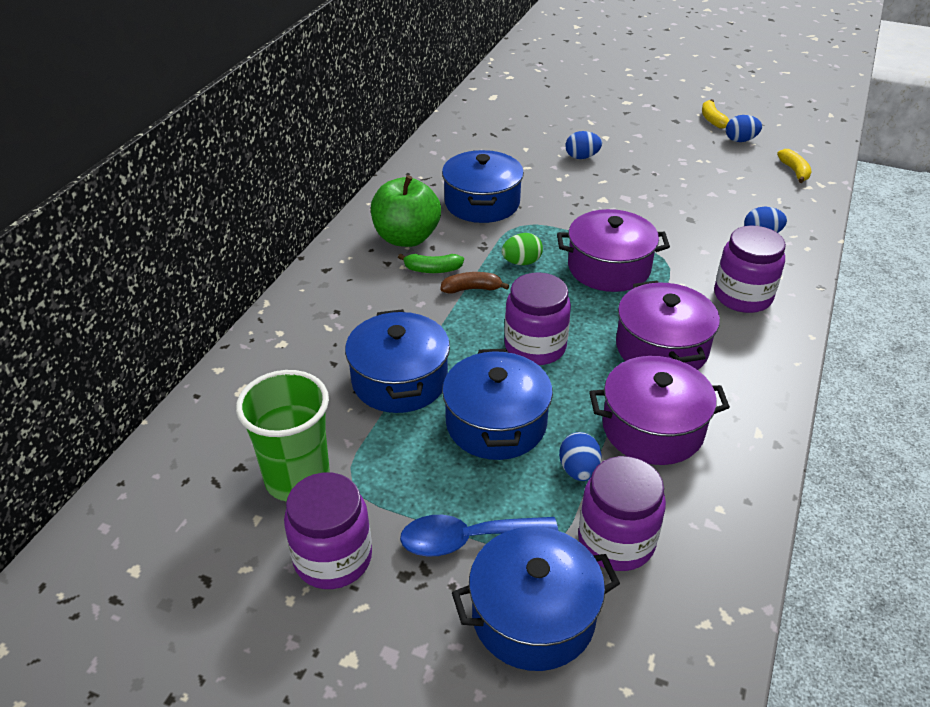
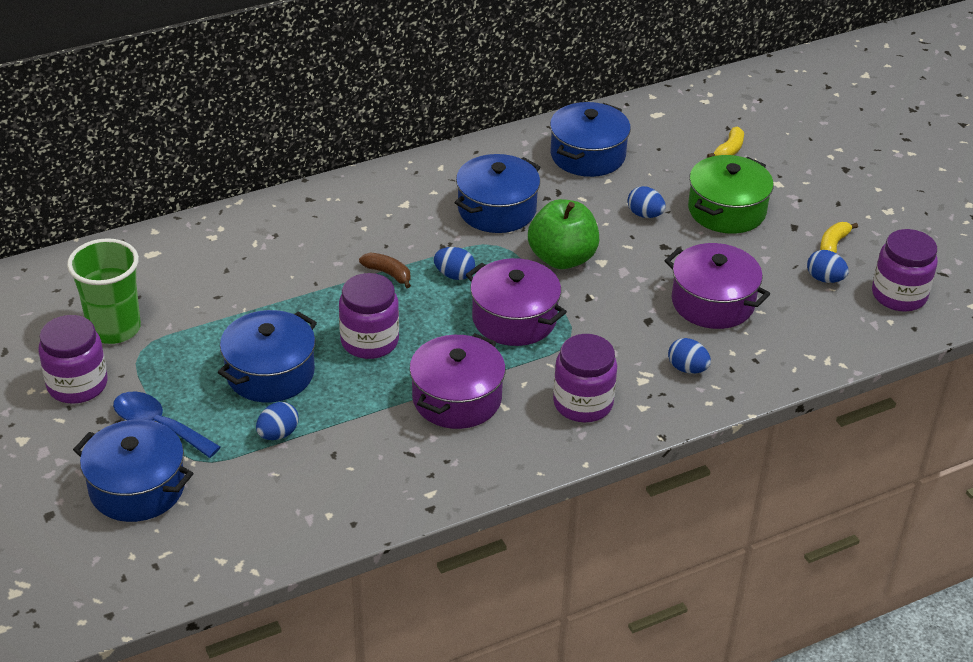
camera: 40 degrees right, 0 degrees up
blue pot [345,309,450,413] -> blue pot moved to [550,102,631,177]
green apple [371,175,441,247] -> green apple moved to [528,199,599,269]
green banana [398,254,464,273] -> none
green egg [501,233,543,265] -> blue egg [433,247,475,280]
purple jar [578,456,666,571] -> purple jar moved to [872,229,938,312]
purple pot [589,356,730,465] -> purple pot moved to [665,243,770,329]
yellow banana [777,149,811,183] -> yellow banana moved to [707,127,744,158]
none -> green pot [688,155,774,234]

